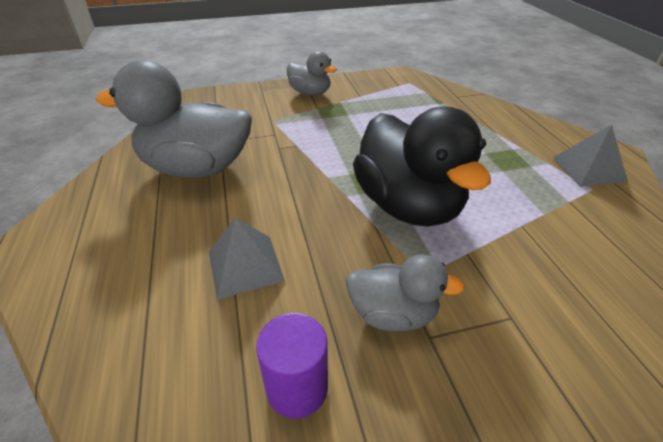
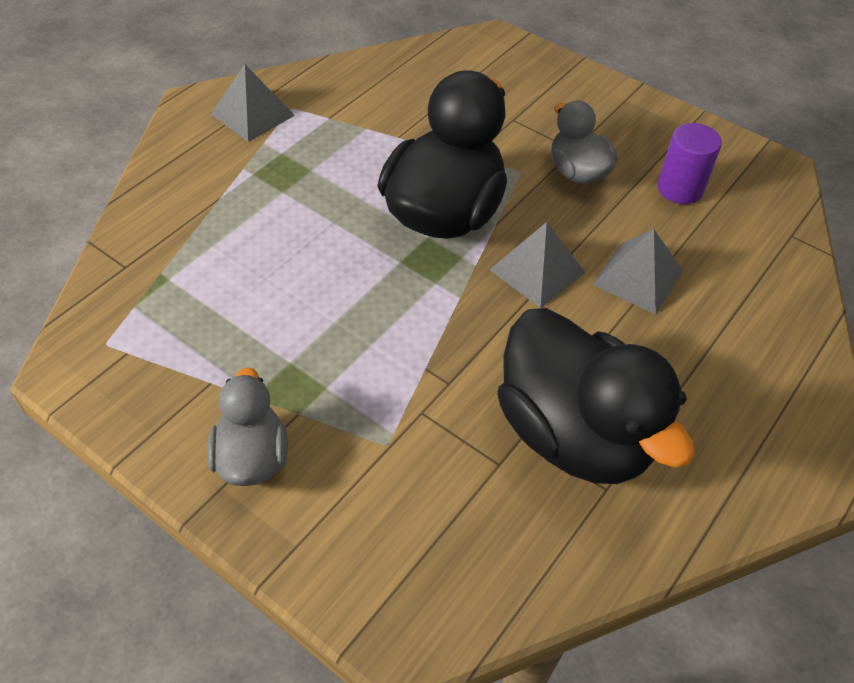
camera: 130 degrees left, 10 degrees up
grey duck [95,60,252,178] -> black duck [497,308,695,484]
none -> grey pyramid [489,222,586,308]

